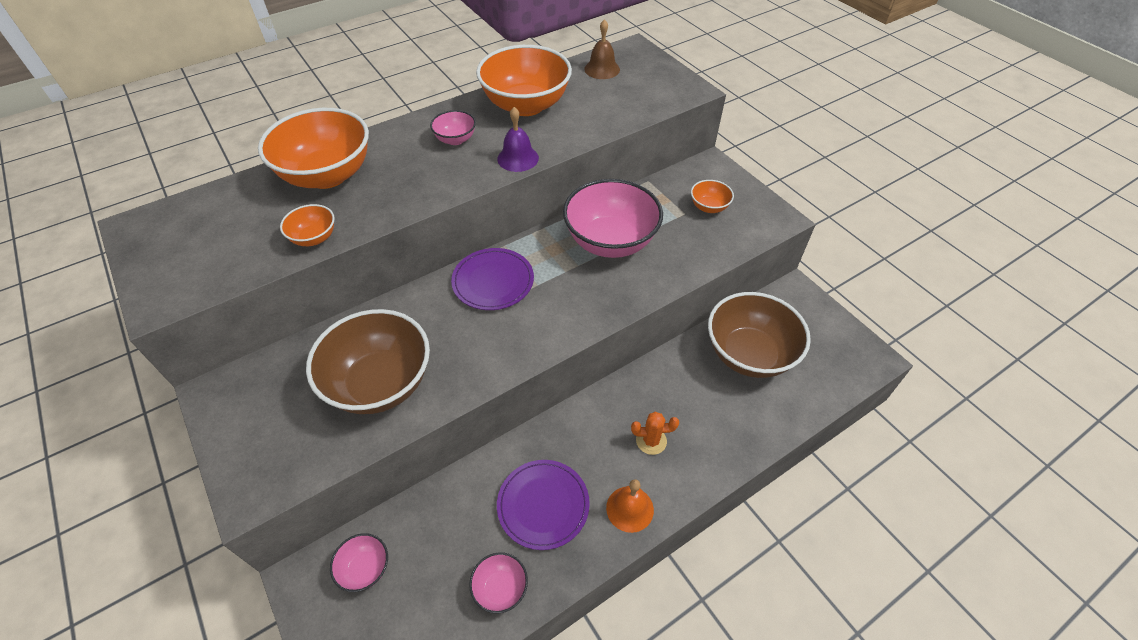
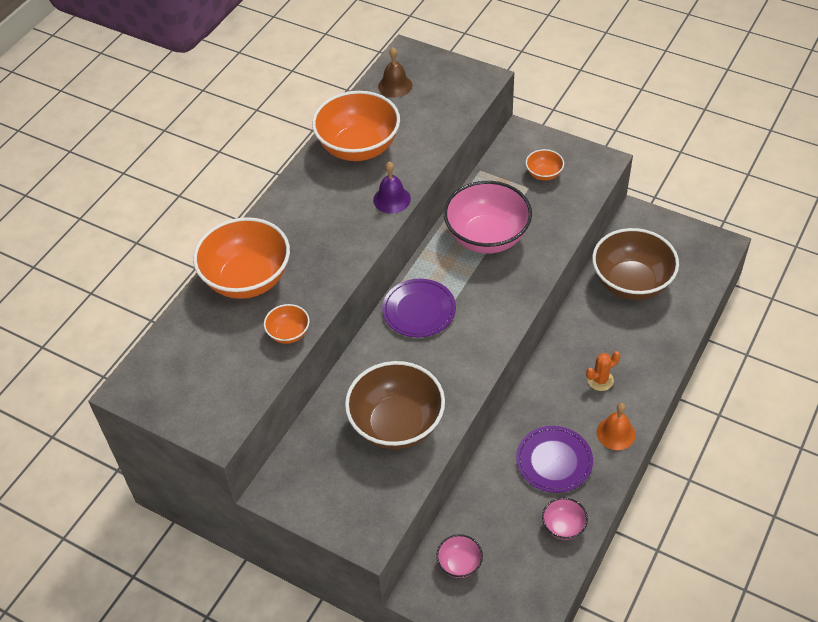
camera: 25 degrees left, 0 degrees up
pink bowl [430,110,476,145] -> none

